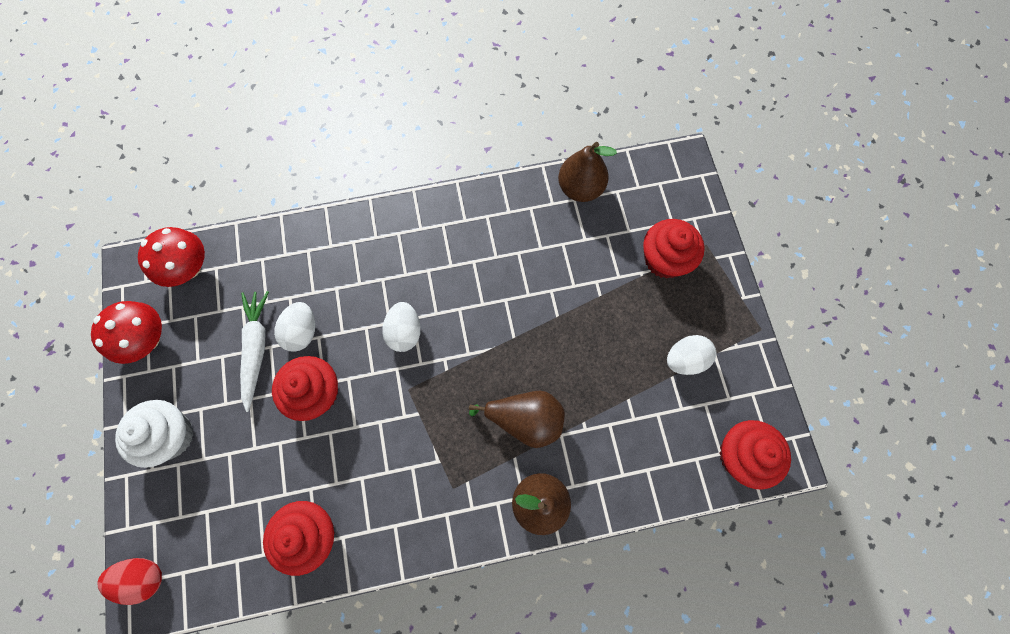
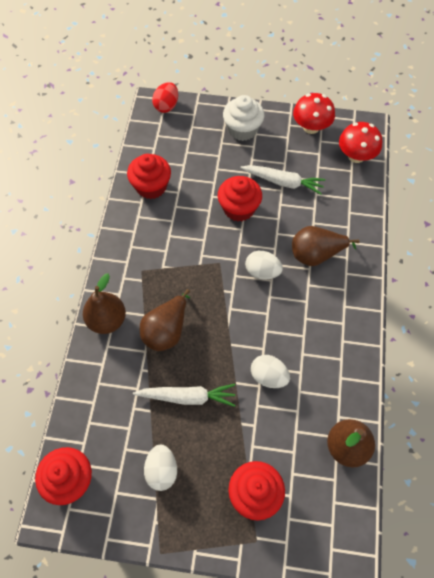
camera: 110 degrees right, 10 degrees down
white egg [274,302,315,352] -> white egg moved to [251,355,290,388]
none -> white carrot [133,384,235,407]
none -> brown pear [292,226,360,266]

